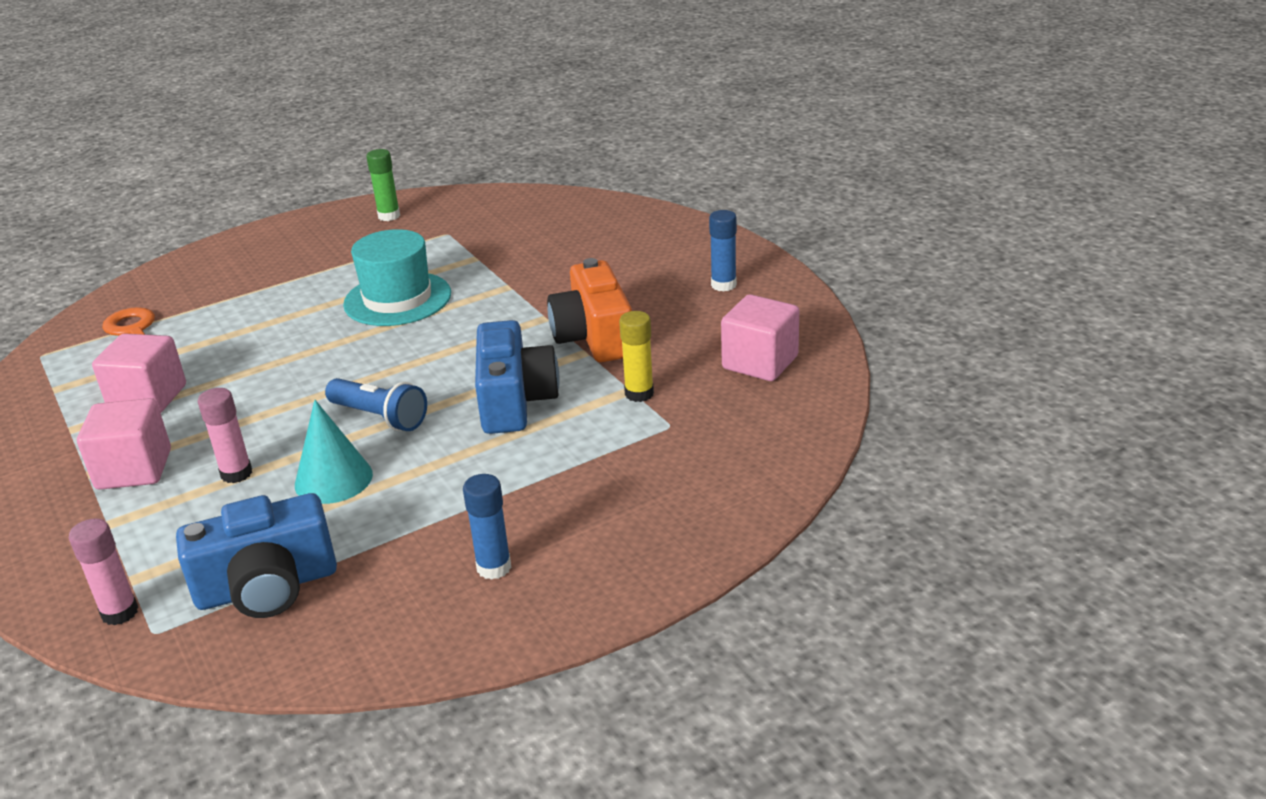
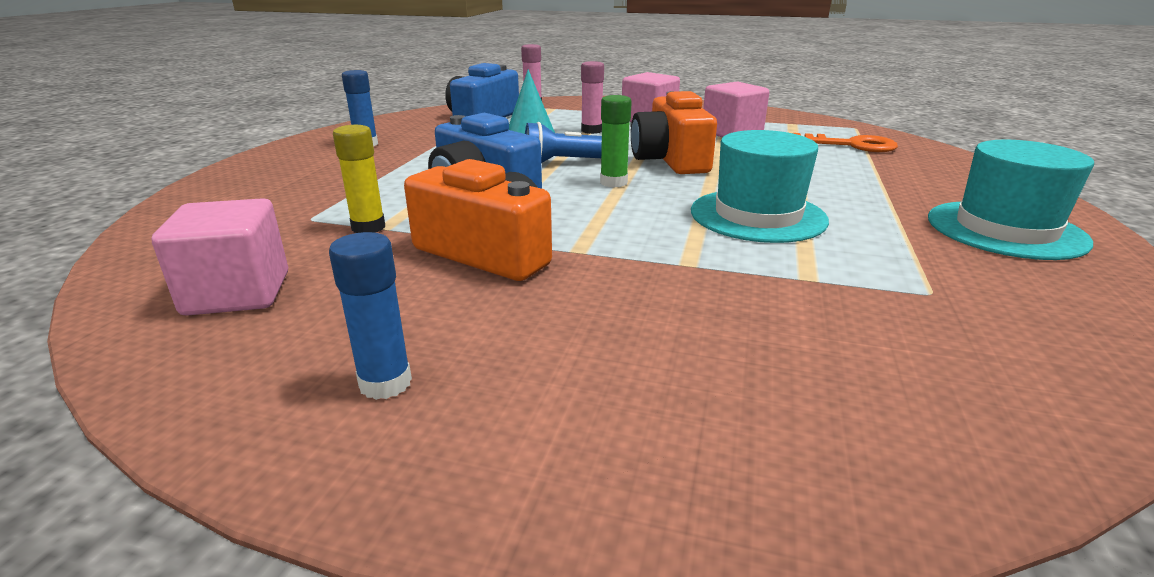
camera: 135 degrees right, 5 degrees down
green glue stick [366,149,400,221] -> green glue stick moved to [600,95,632,188]
none -> orange camera [631,91,717,174]
none -> turquoise hat [928,140,1094,260]

